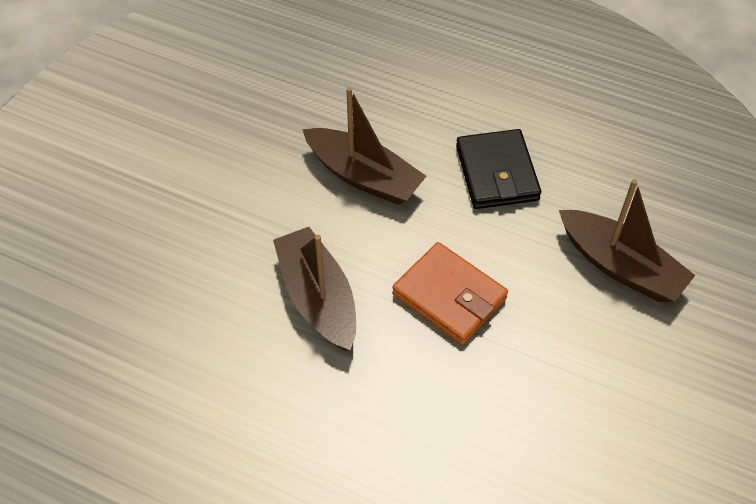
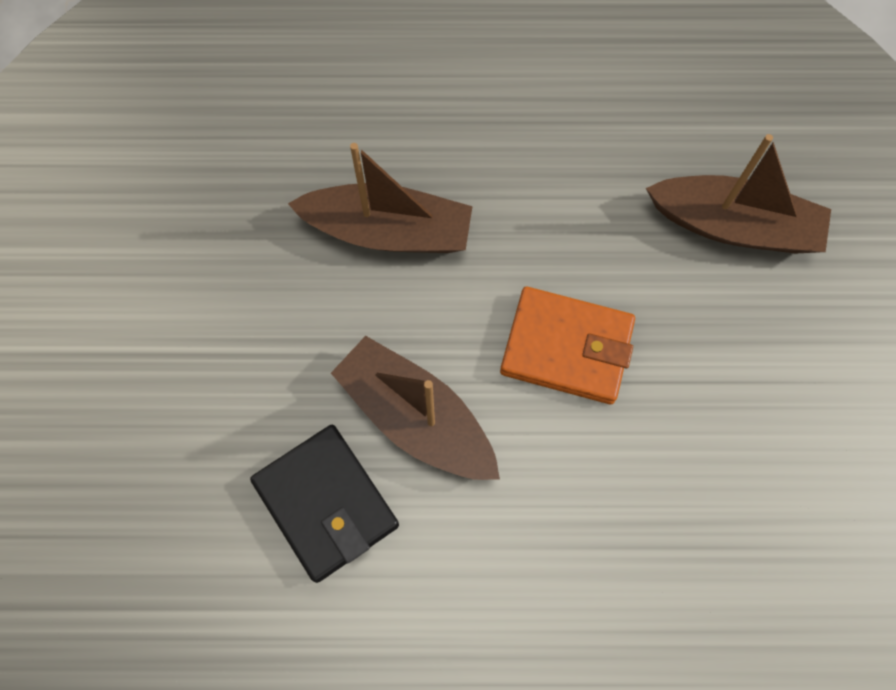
camera: 25 degrees left, 15 degrees up
black wallet [456,129,541,209] -> black wallet moved to [250,425,399,583]

